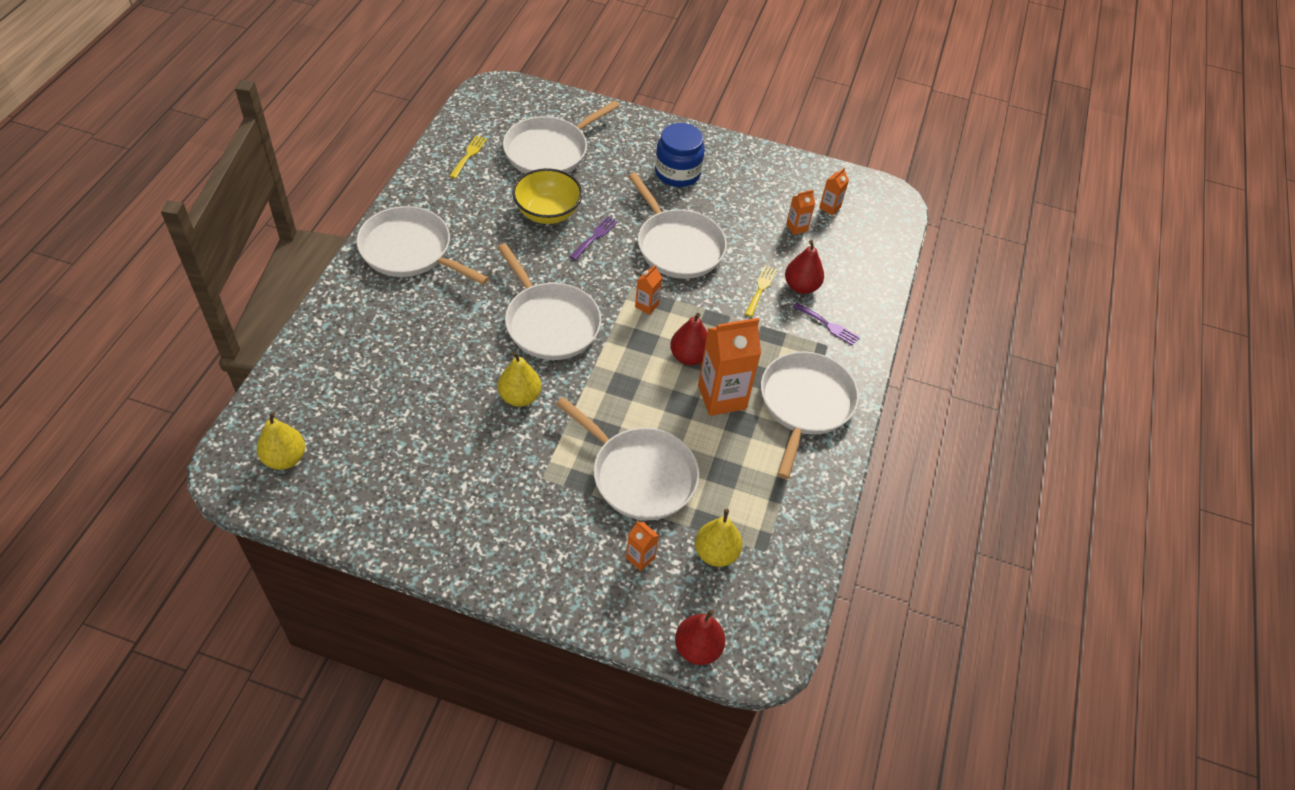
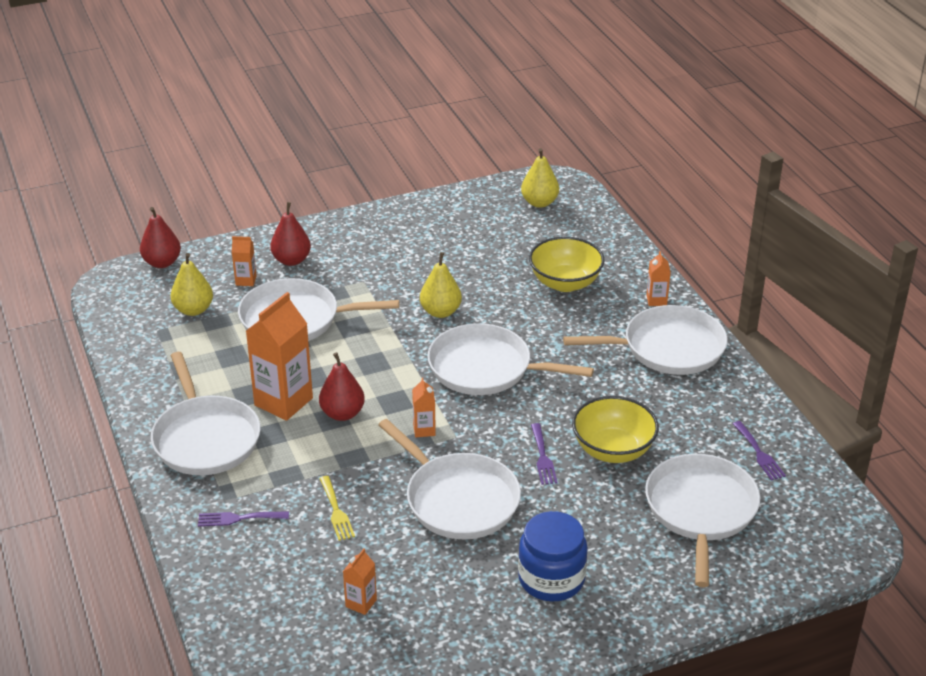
camera: 145 degrees right, 15 degrees down
yellow fork [450,135,487,179] -> purple fork [733,421,786,481]
white pan [628,173,727,279] -> white pan turned 150 degrees counterclockwise [378,419,521,539]
red pear [785,240,824,294] -> red pear moved to [270,202,311,266]
orange carton [819,168,849,216] -> orange carton moved to [646,251,671,306]
none -> yellow bowl [529,237,605,292]

